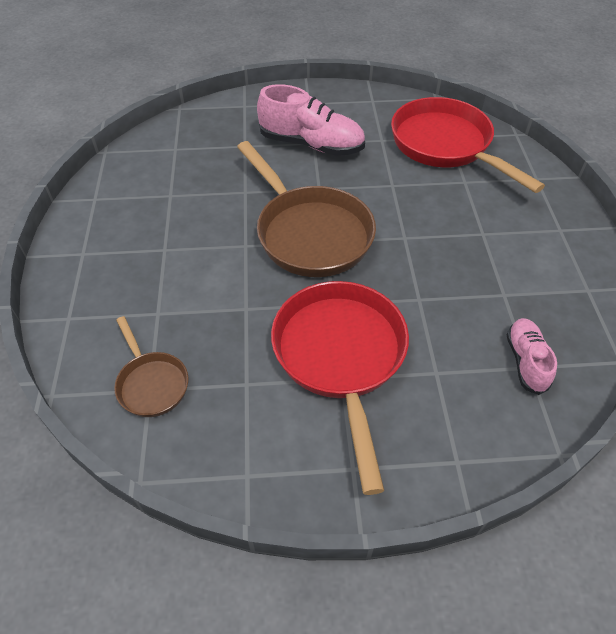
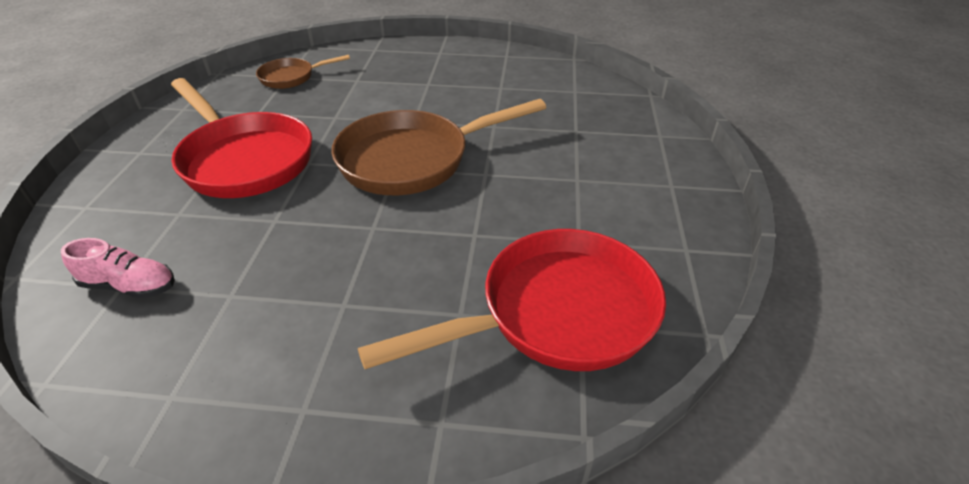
camera: 100 degrees right, 10 degrees down
pink shoe [257,84,365,156] -> none
red pan [271,281,409,495] -> red pan turned 45 degrees clockwise [171,78,312,198]

